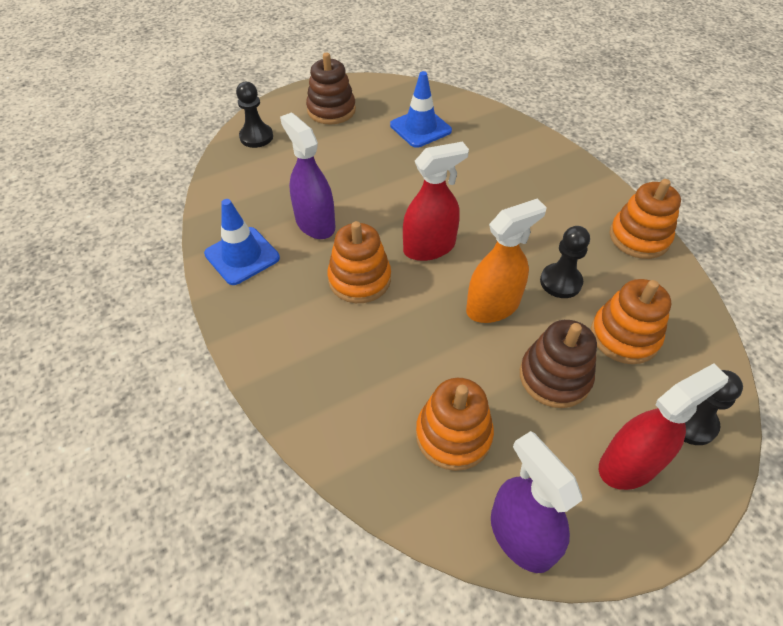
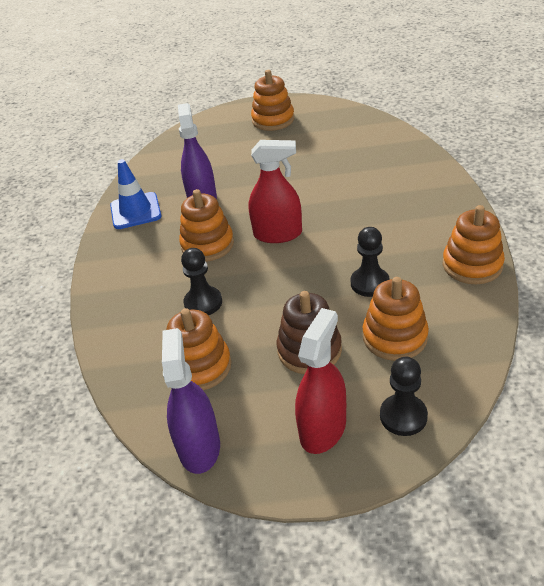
camera: 30 degrees right, 10 degrees down
black pawn [236,82,273,148] -> black pawn moved to [181,248,222,315]
brown stacking toy [306,52,356,125] -> orange stacking toy [251,70,294,131]
blue traffic cone [390,71,452,148] -> none
orange spray bottle [466,199,547,323] -> none
red spray bottle [599,363,728,490] -> red spray bottle turned 60 degrees counterclockwise [295,308,346,454]

